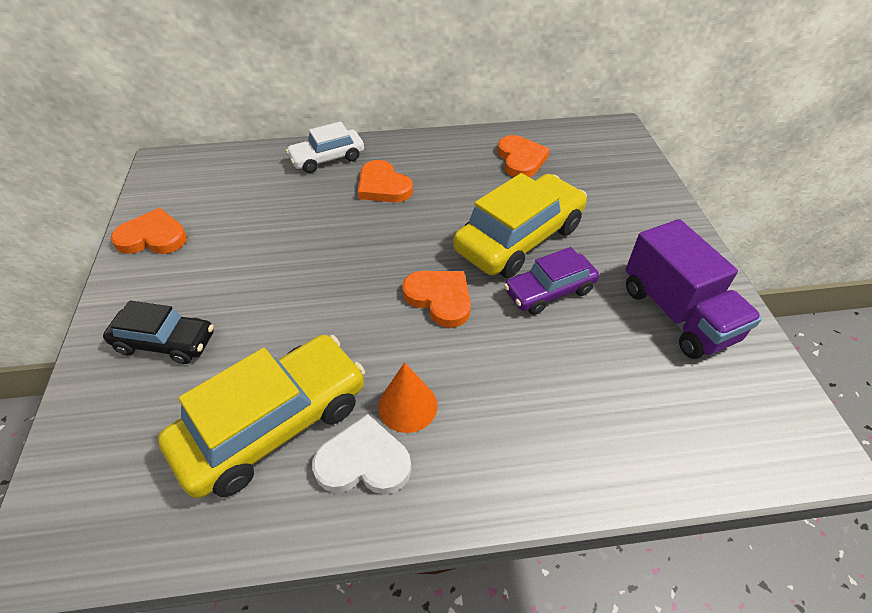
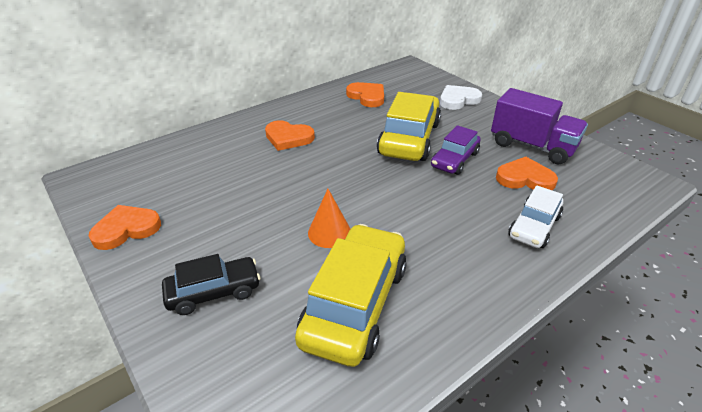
camera: 30 degrees left, 10 degrees down
white car [286,122,364,173] -> white car moved to [508,185,563,248]
white heart [312,414,411,494] -> white heart moved to [440,85,482,110]
orange cone [378,362,438,433] -> orange cone moved to [308,189,350,248]
orange heart [402,271,471,328] -> orange heart moved to [496,157,558,190]

